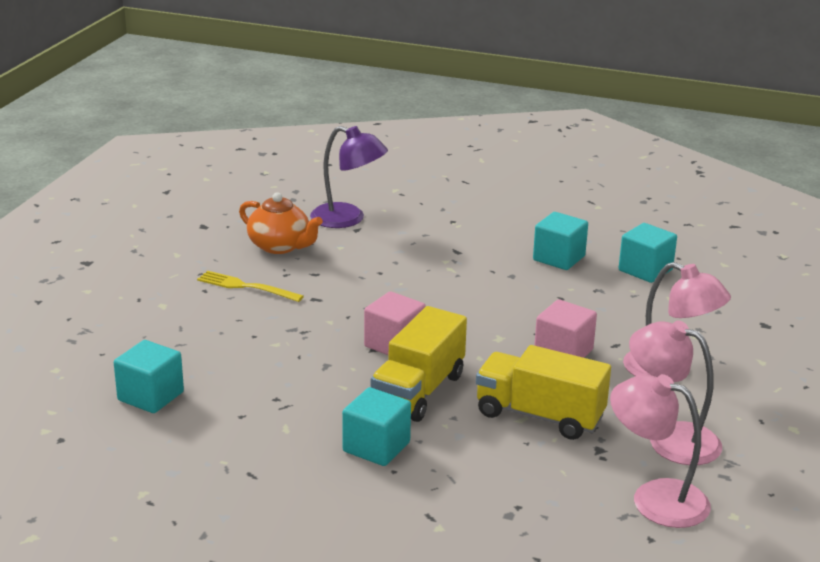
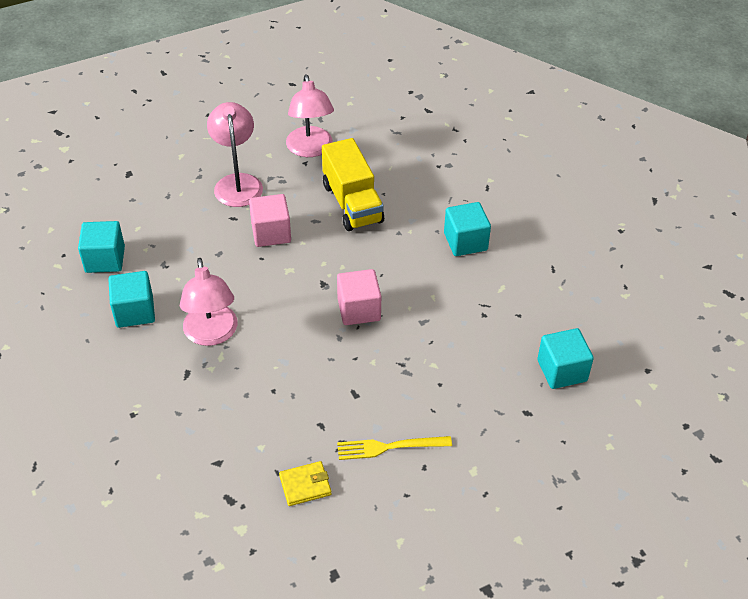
camera: 135 degrees left, 20 degrees up
yellow fork [197,271,304,302] -> yellow fork turned 105 degrees clockwise [337,436,452,460]
orange teapot [239,192,323,254] -> yellow wallet [279,461,331,506]
purple lamp [310,126,388,228] -> none
yellow truck [371,306,467,422] -> none
pink lamp [610,374,711,528] -> pink lamp moved to [180,258,238,346]

